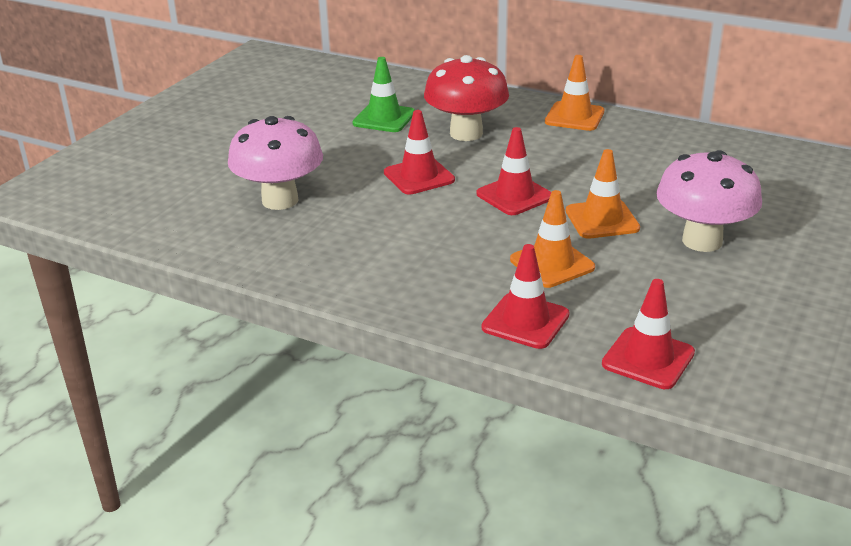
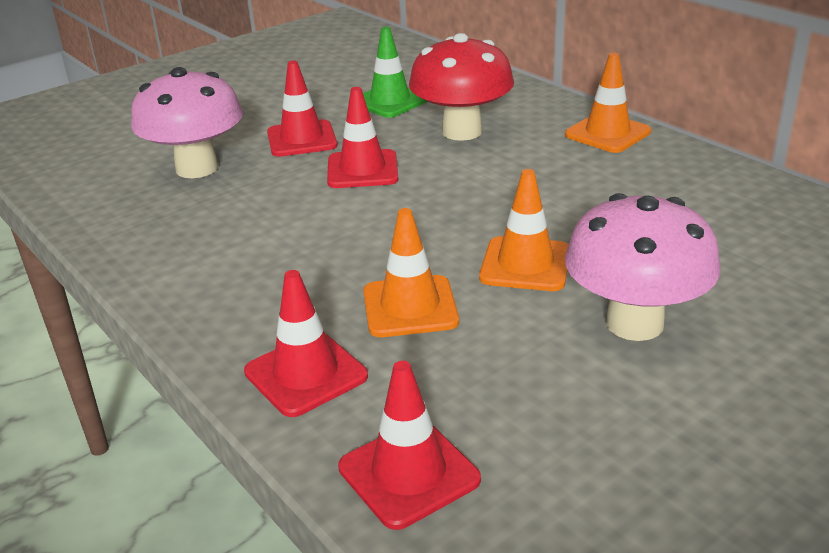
camera: 25 degrees right, 0 degrees up
red traffic cone [476,127,551,215] -> red traffic cone moved to [267,60,337,157]

